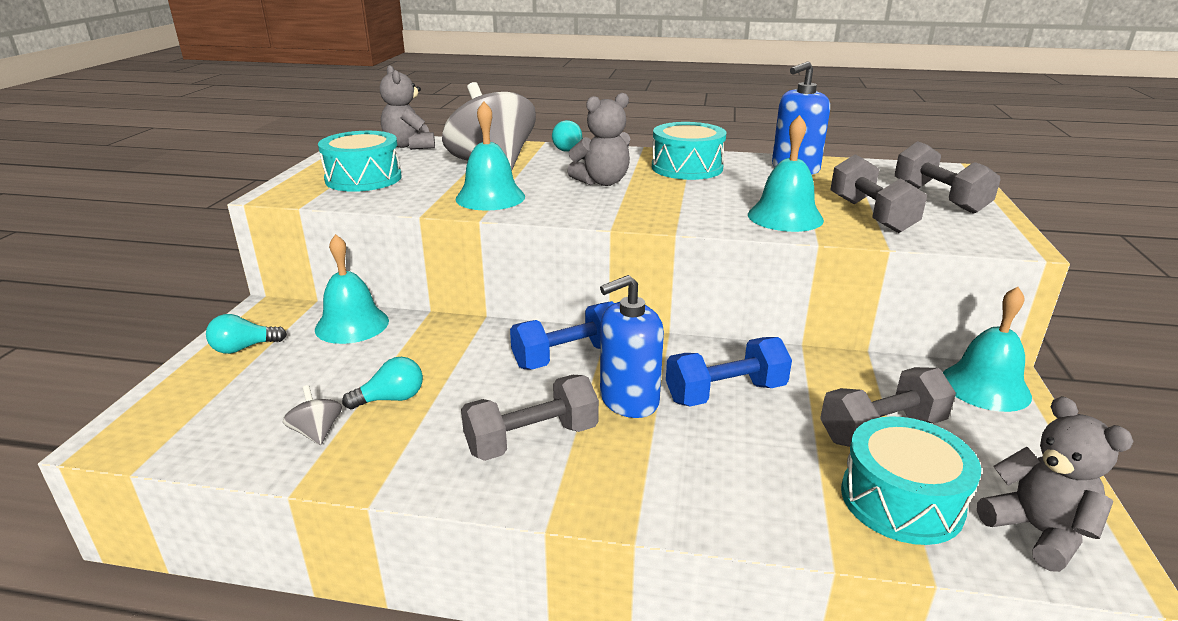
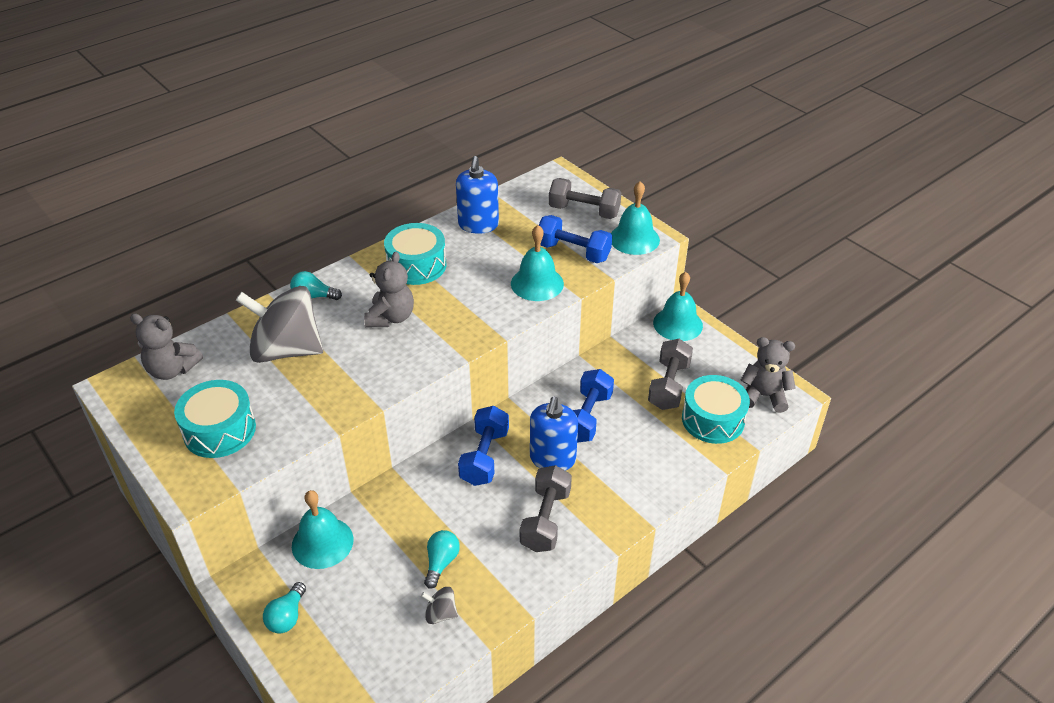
camera: 50 degrees left, 15 degrees up
turquoise bell [455,101,525,210] -> turquoise bell moved to [611,181,660,255]
grey dumbbell [830,154,927,233] -> blue dumbbell [539,215,612,263]

